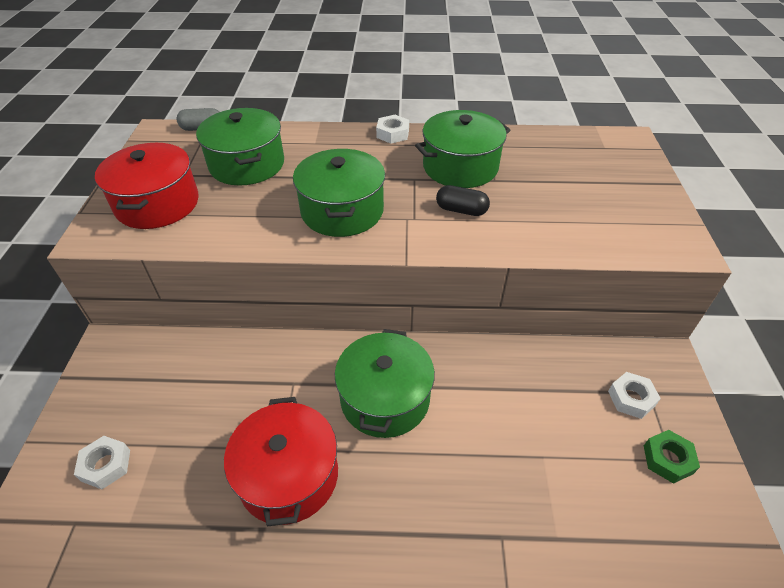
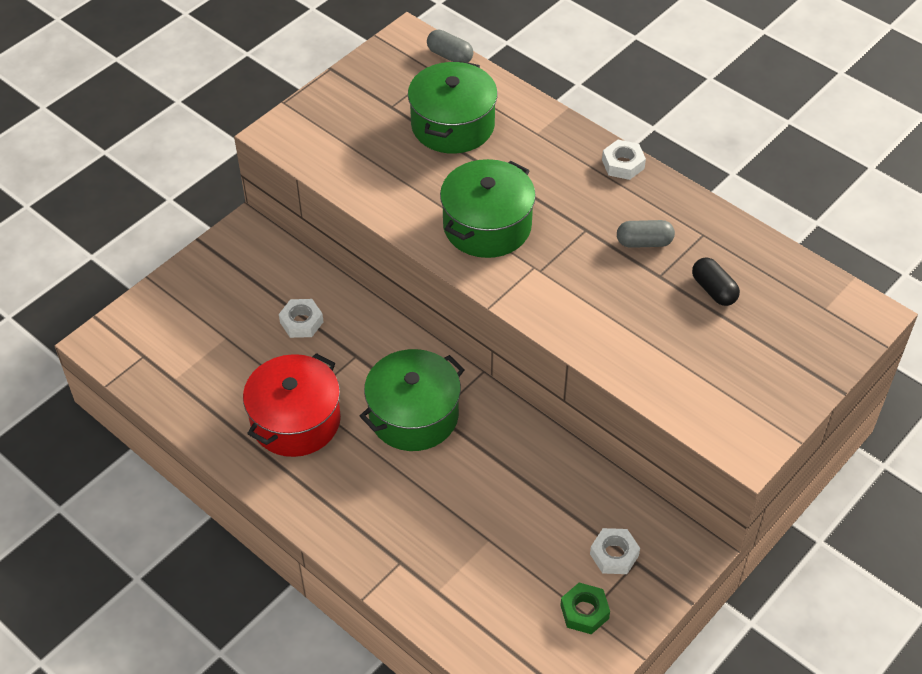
camera: 40 degrees right, 5 degrees up
white nut [74,436,130,489] -> white nut moved to [279,299,324,338]
red pot [95,143,199,229] -> none
green pot [415,110,511,188] -> grey capsule [617,220,675,248]
black capsule [436,185,490,216] -> black capsule moved to [692,257,740,306]

